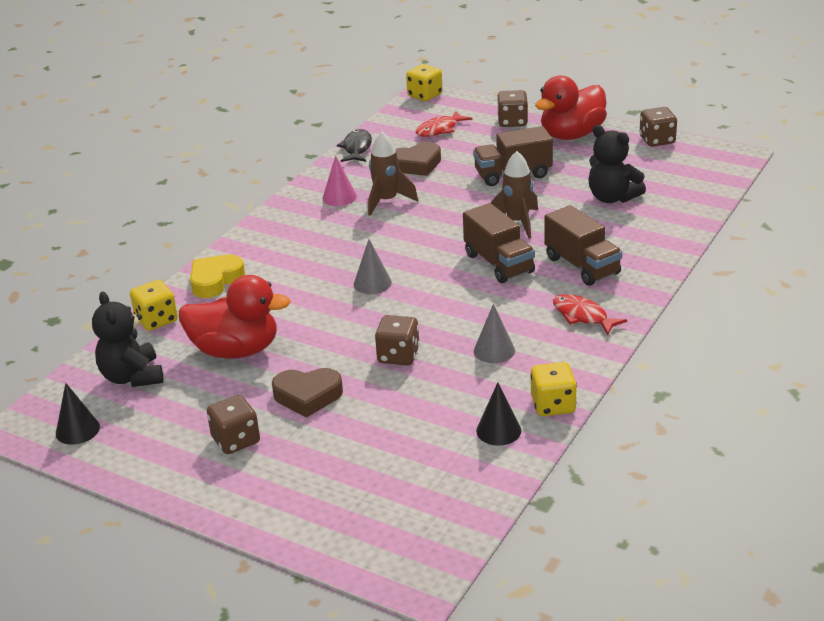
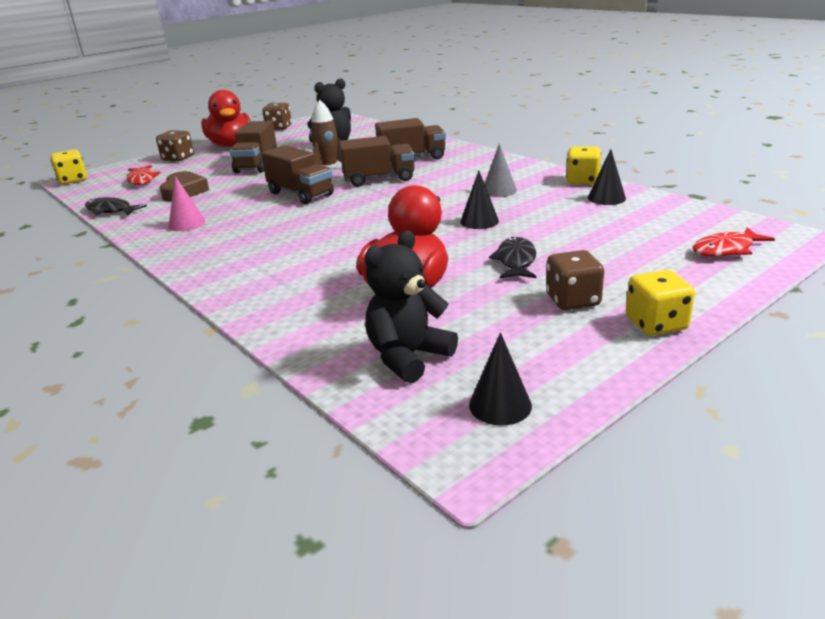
camera: 70 degrees left, 5 degrees down
black teddy bear [92,292,163,387] -> black teddy bear turned 135 degrees clockwise [365,230,458,383]
yellow dice [130,280,178,331] -> yellow dice moved to [626,270,695,336]
yellow heart [190,255,245,298] -> none
brown heart [272,368,343,418] -> black fish [489,237,536,278]
grey cone [354,239,392,294] -> none
brown rocket [368,132,418,216] -> none
brown dice [375,315,420,365] -> black cone [460,170,499,229]
red fish [553,294,627,335] -> red fish moved to [692,227,775,257]
none -> brown truck [261,145,334,204]

